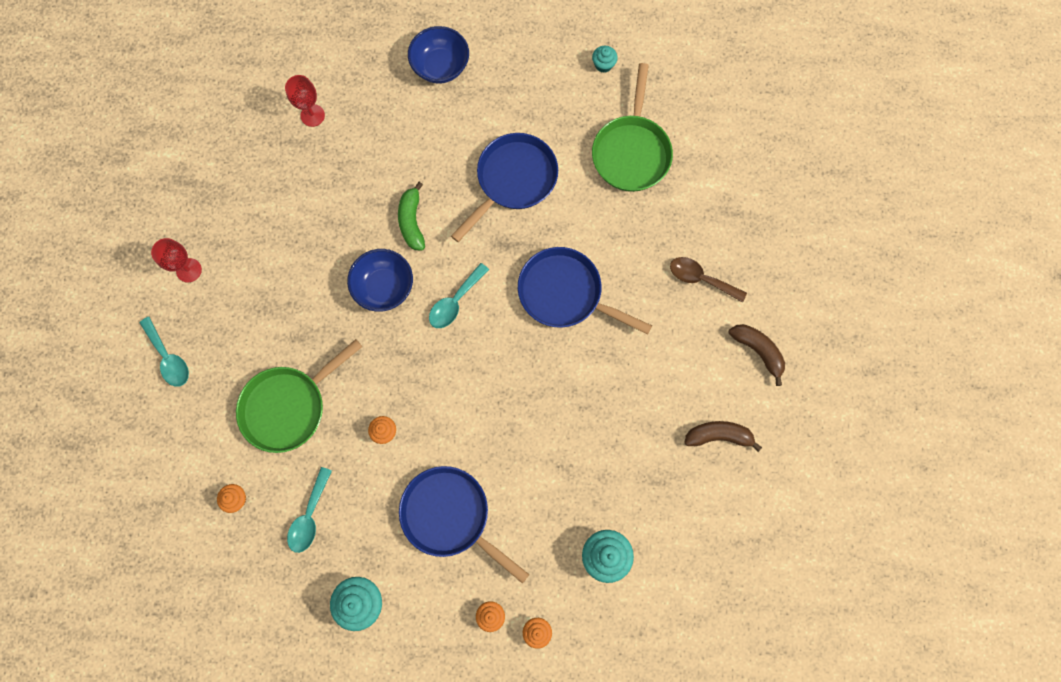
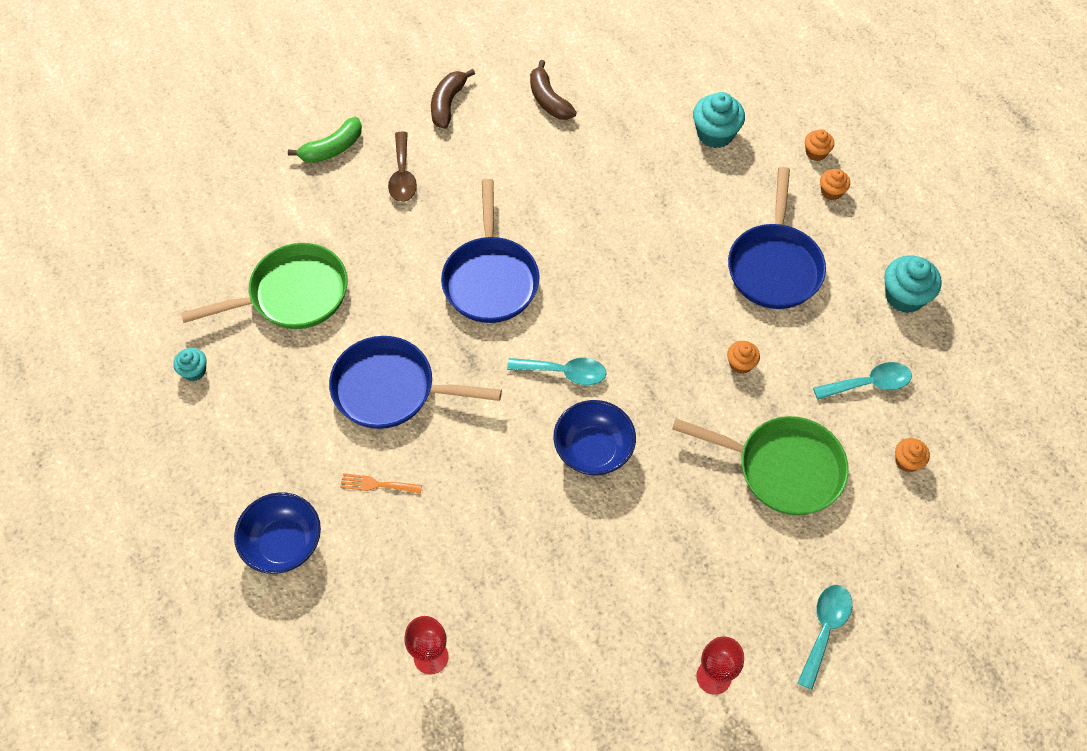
camera: 120 degrees left, 15 degrees down
green banana [398,182,425,250] -> green banana moved to [288,117,362,163]
none -> orange fork [340,473,422,494]

